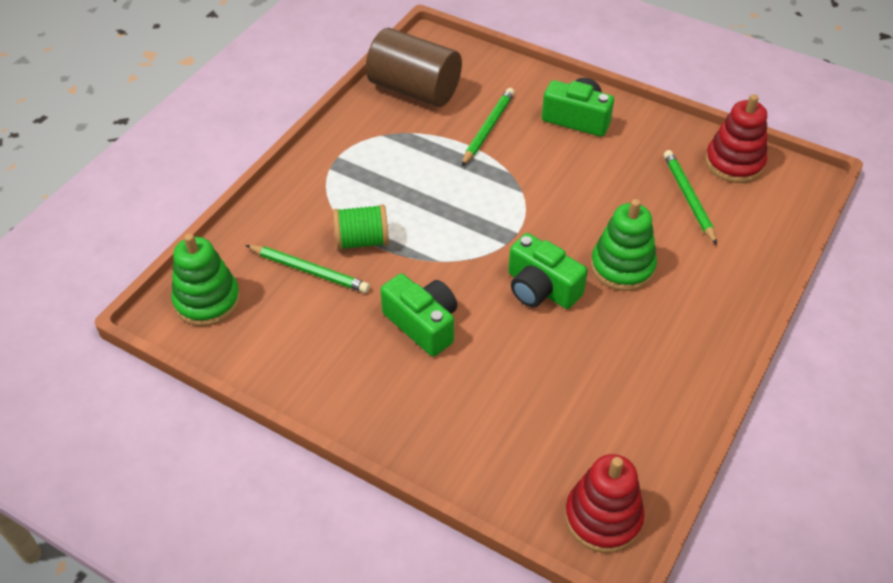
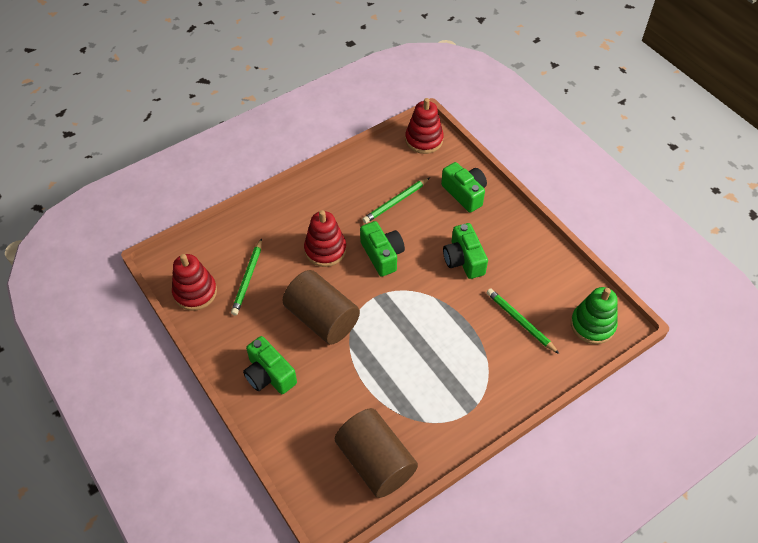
camera: 155 degrees left, 5 degrees up
green spool [333,204,389,250] -> none
green pencil [462,88,515,166] -> green pencil moved to [362,178,430,224]
green stacking toy [591,199,657,291] -> red stacking toy [304,210,347,267]
none -> brown cylinder [282,270,360,344]
none -> green camera [441,162,487,213]

